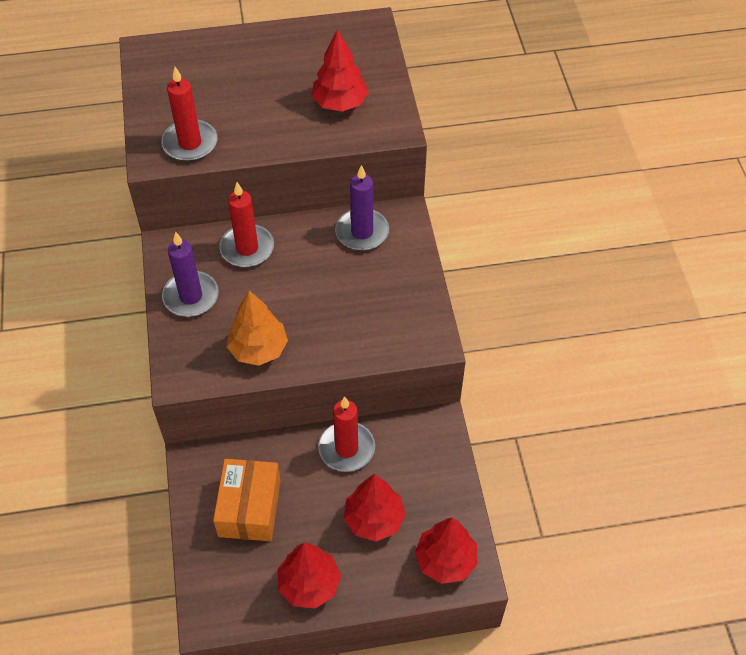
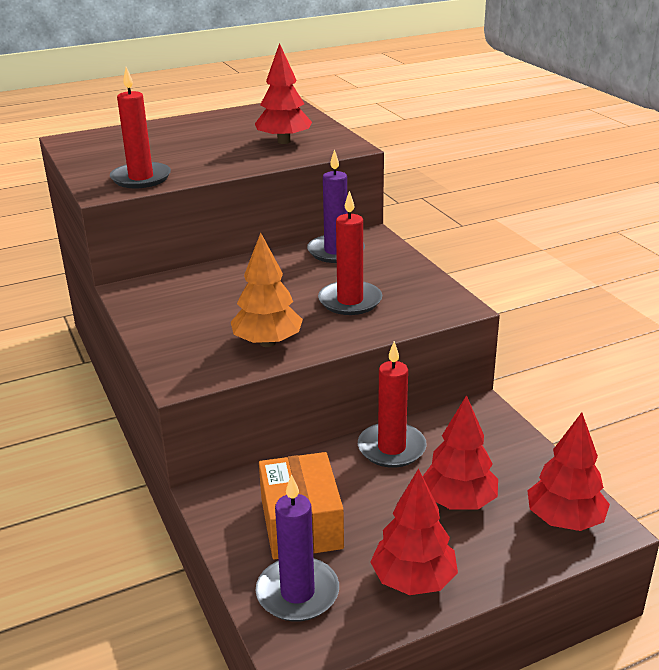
camera: 15 degrees left, 25 degrees down
purple candle [162,232,219,317] -> purple candle moved to [256,474,339,622]
red candle [219,182,274,267] -> red candle moved to [318,191,382,315]

